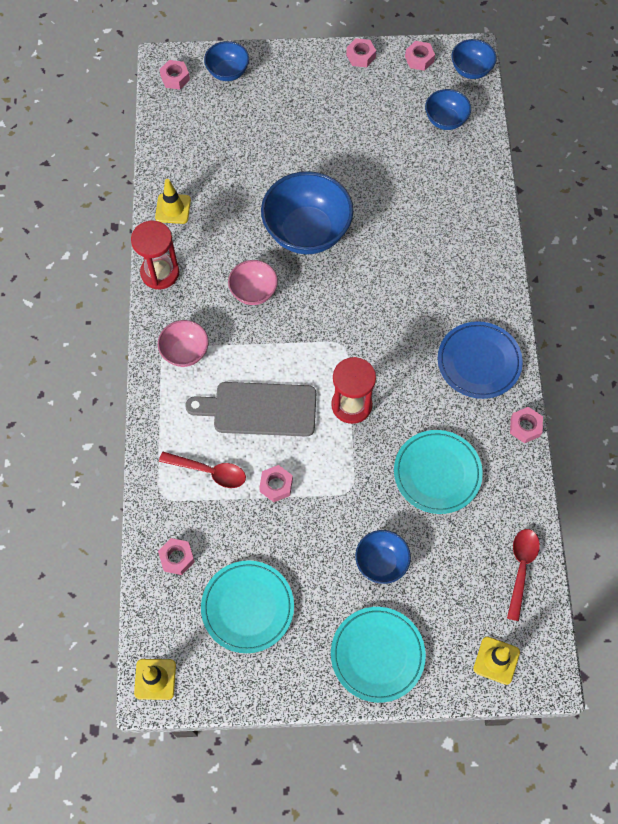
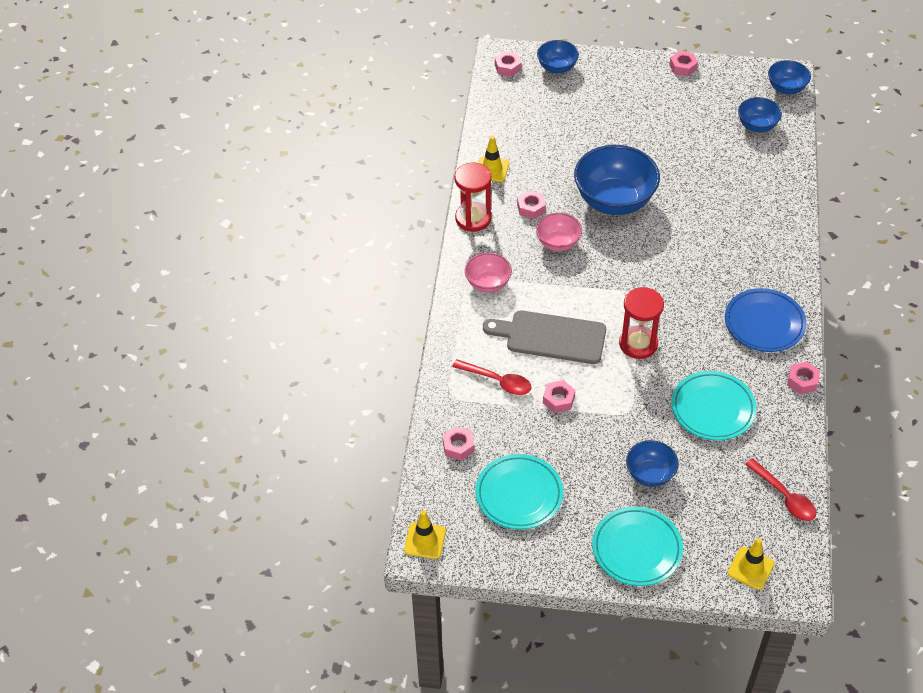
camera: 10 degrees right, 15 degrees down
pink nut [405,41,435,71] -> pink nut moved to [517,190,546,219]
red spoon [507,529,540,621] -> red spoon turned 120 degrees clockwise [745,458,816,521]

